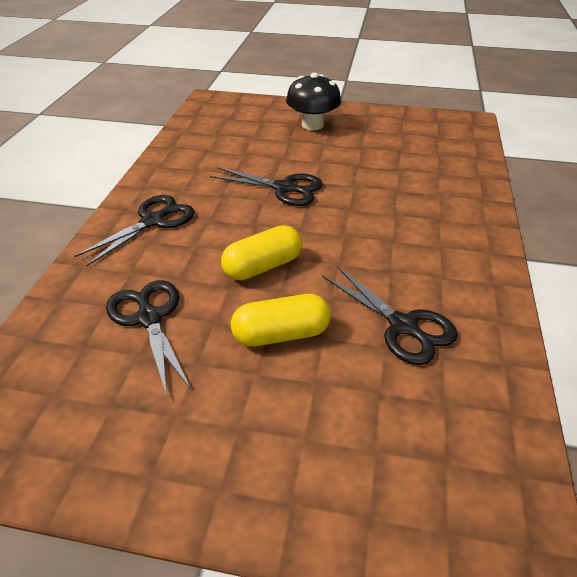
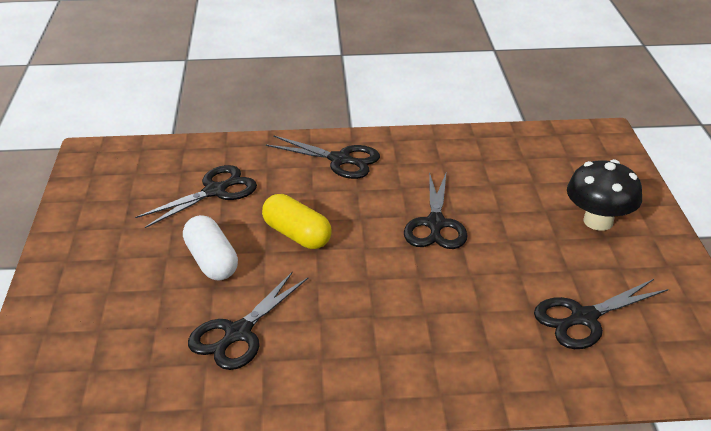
camera: 75 degrees right, 5 degrees down
yellow capsule [231,294,331,346] -> white capsule [183,215,238,280]
none -> black scissors [534,279,669,349]

